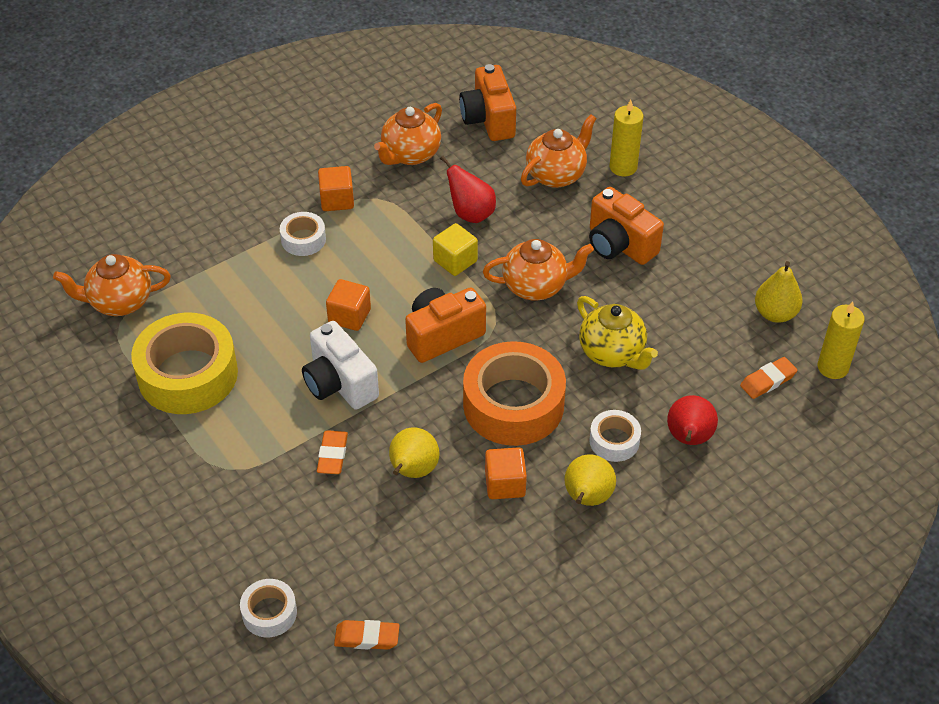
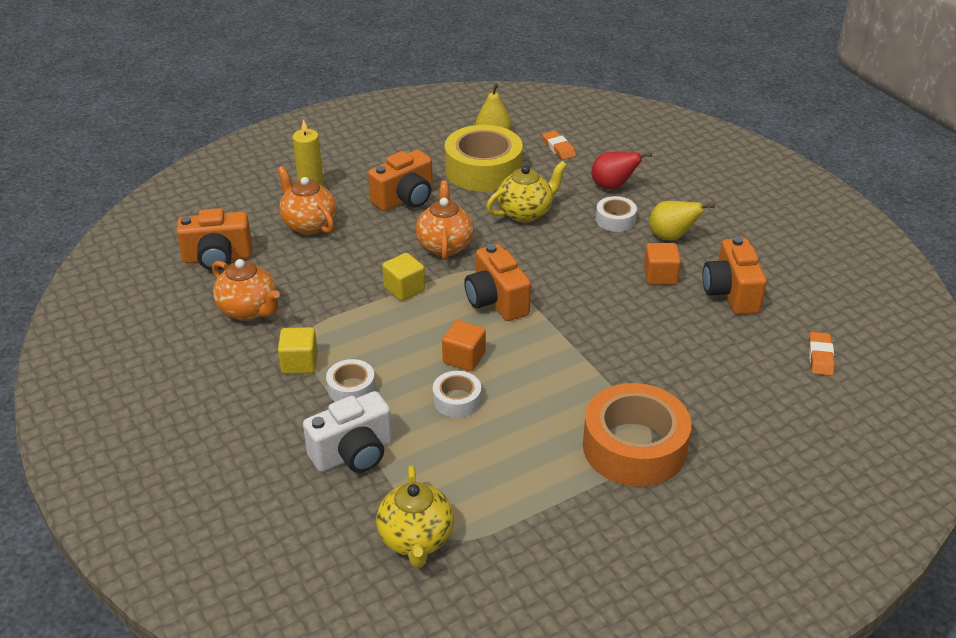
camera: 85 degrees left, 10 degrees down
orange teapot [53,254,171,316] -> yellow teapot [376,465,454,568]
yellow tape [131,313,238,414] -> yellow tape moved to [445,125,523,192]
white tape [240,579,297,637] -> white tape moved to [433,371,481,418]
white camera [302,321,379,410] -> white camera moved to [303,391,392,473]
orange eraser [317,430,348,474] -> none
orange cube [318,166,354,211] -> yellow cube [278,327,318,374]
yellow pear [389,427,440,478] -> none
red pear [440,155,496,223] -> none
orange tape [463,341,566,446] -> orange tape moved to [583,383,691,487]
yellow candle [817,301,865,379] -> none
none -> orange camera [703,236,767,315]

